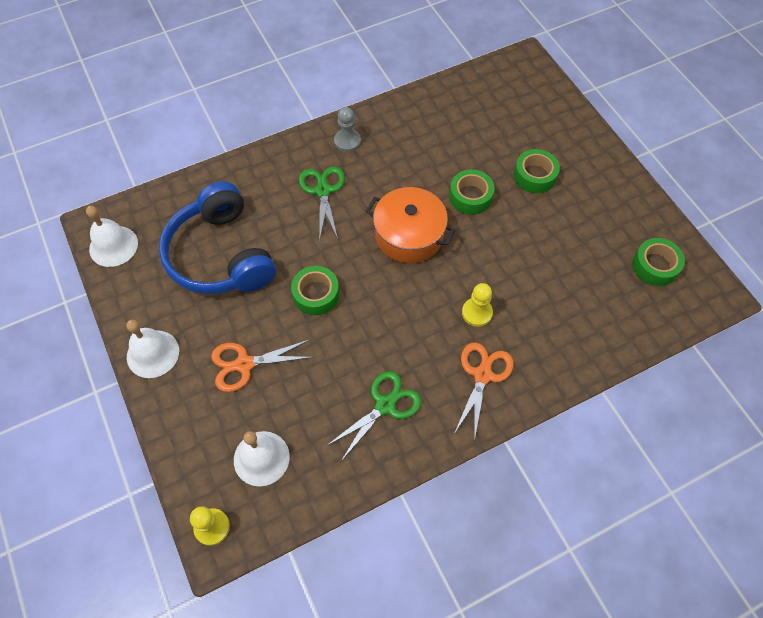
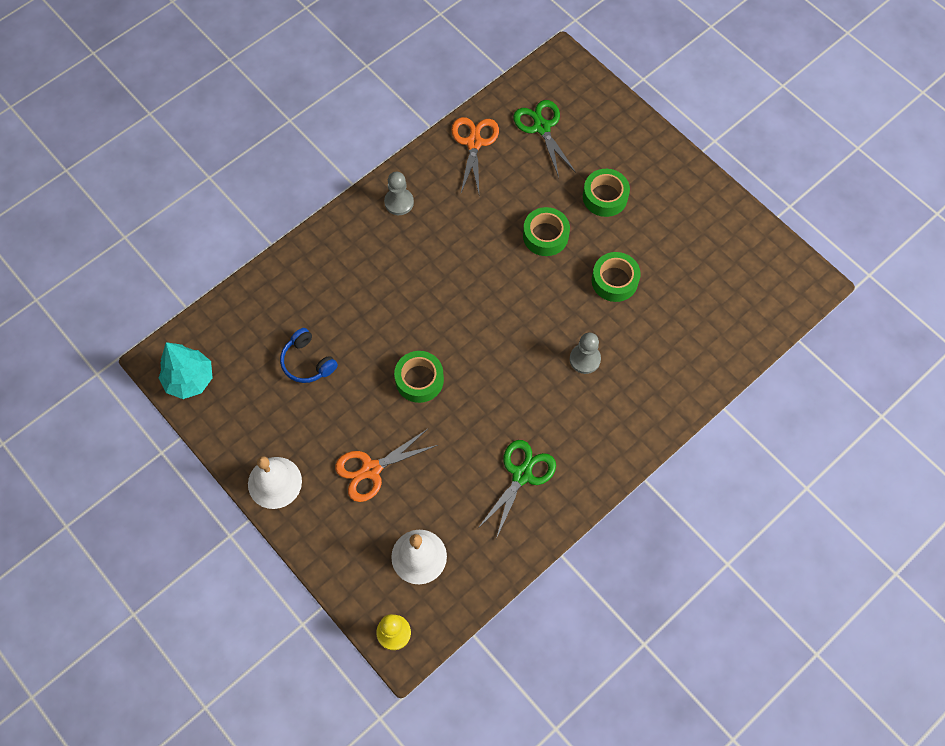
camera: 15 degrees left, 5 degrees up
white bell [86,206,138,267] -> turquoise tree [159,342,213,399]
blue headphones [159,181,276,294] -> blue headphones [280,328,338,383], size x0.45
green scissors [299,166,345,241] -> green scissors moved to [513,100,576,177]
orange pot [366,187,455,263] -> none
orange scissors [454,343,514,441] -> orange scissors moved to [451,117,499,193]
yellow pawn [462,283,493,327] -> grey pawn [570,332,601,374]
green tape [632,238,685,286] -> green tape moved to [592,252,641,302]

